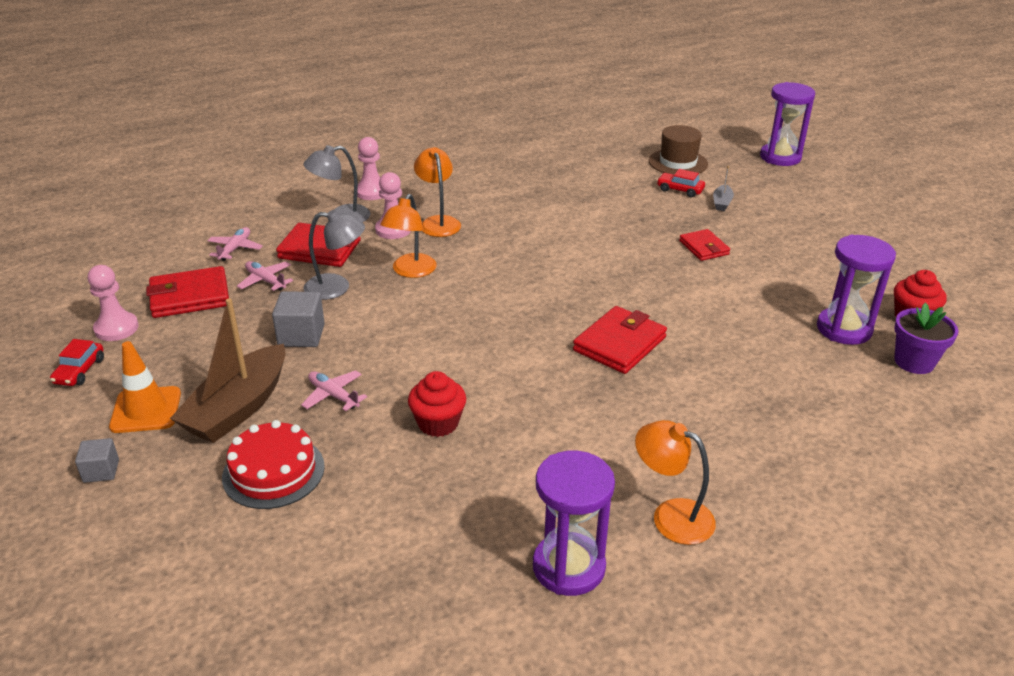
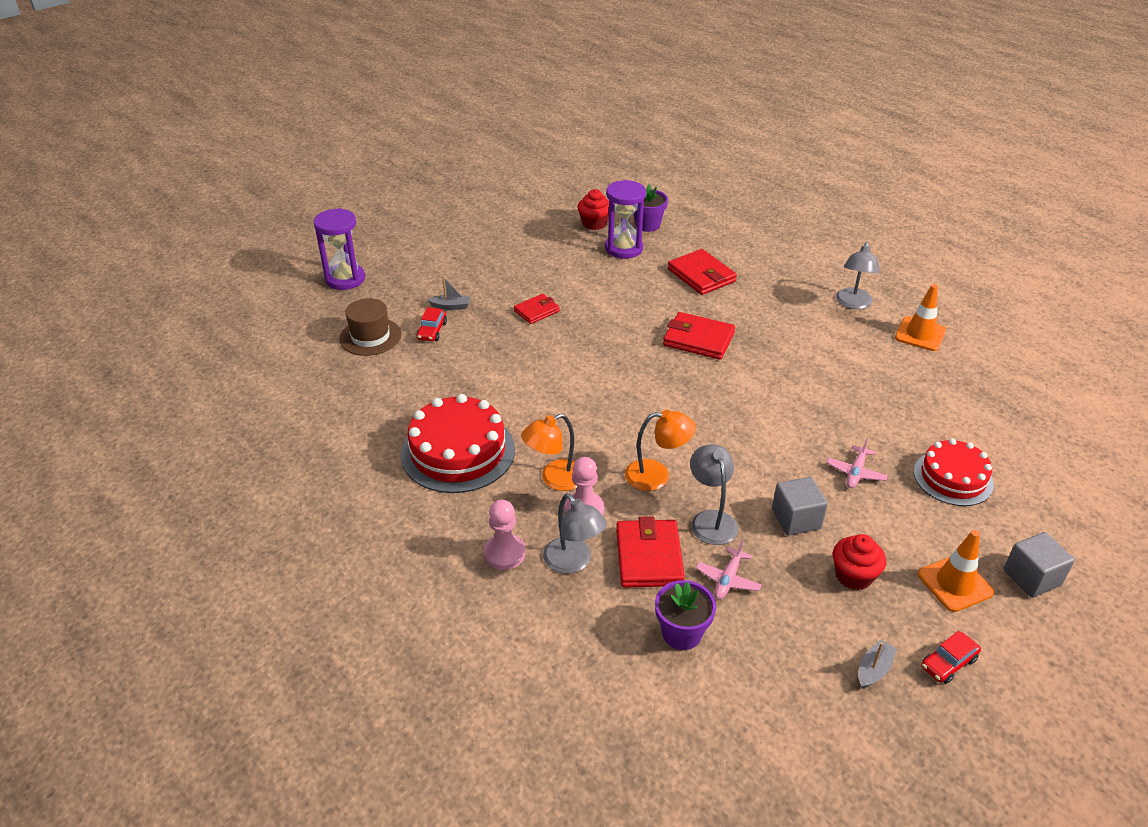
camera: 105 degrees left, 5 degrees up
red car [50,339,104,386] -> red car turned 150 degrees clockwise [921,631,981,684]
grey cube [75,438,119,483] -> grey cube [1004,532,1075,598], size x1.60
pink pawn [88,265,139,341] -> grey boat [858,639,897,689]
red wallet [146,266,229,318] -> red wallet moved to [668,249,737,295]
brown boat [170,298,286,443] -> none
pink plane [207,227,263,261] -> purple flower pot [655,580,716,650]
red cupcake [408,371,466,437] -> red cupcake moved to [833,534,886,590]
purple hourglass [533,451,615,596] -> orange traffic cone [895,284,946,351]
orange lamp [635,420,716,545] -> grey lamp [836,242,880,309]
none -> red cake [401,394,515,493]

